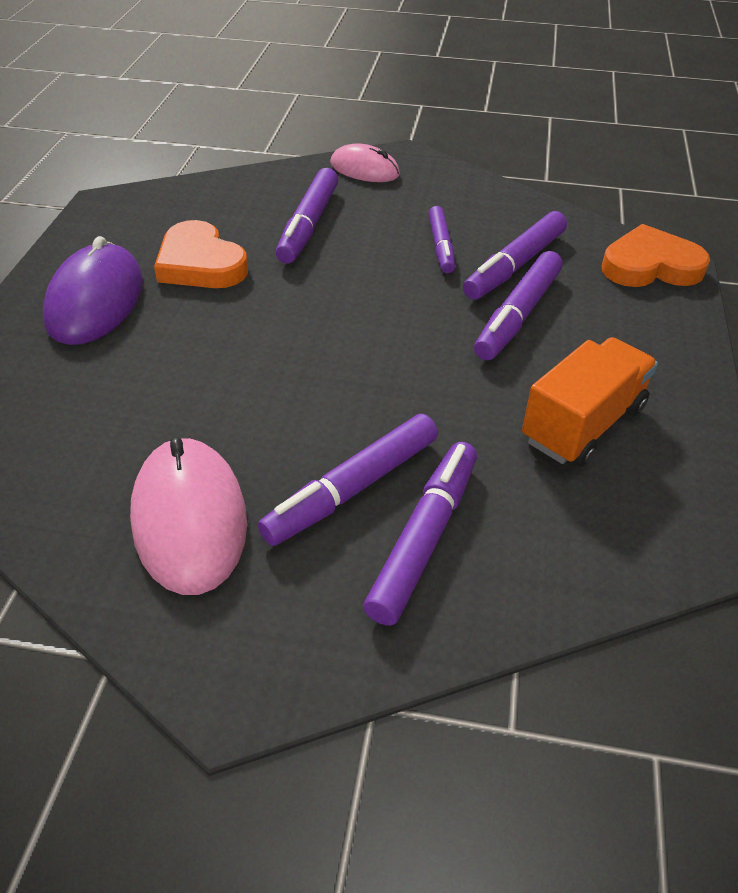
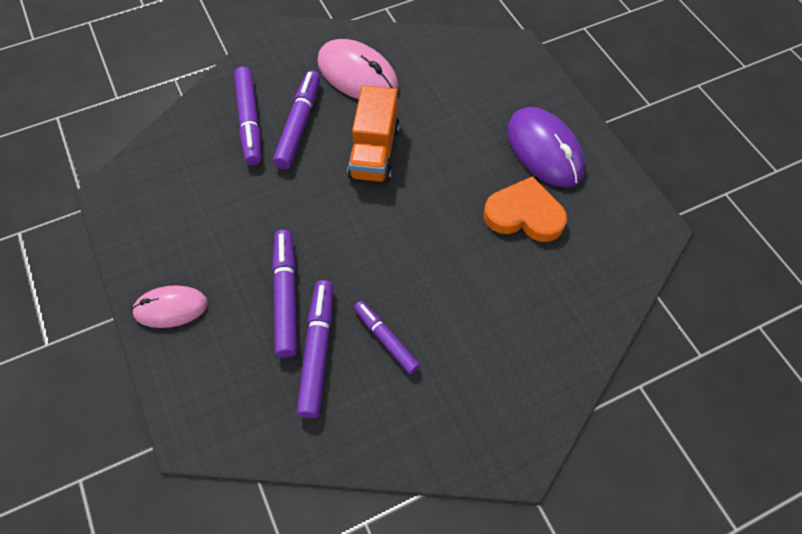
camera: 145 degrees right, 15 degrees up
purple marker [276,168,338,264] -> none
pink mouse [330,143,400,182] -> pink mouse moved to [131,285,208,328]
orange truck [522,337,658,467] -> orange truck moved to [347,85,400,183]
orange heart [602,224,710,287] -> none

